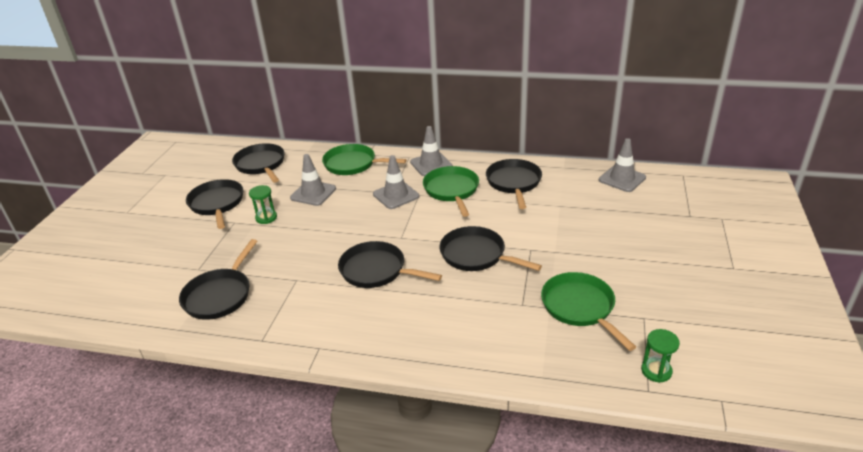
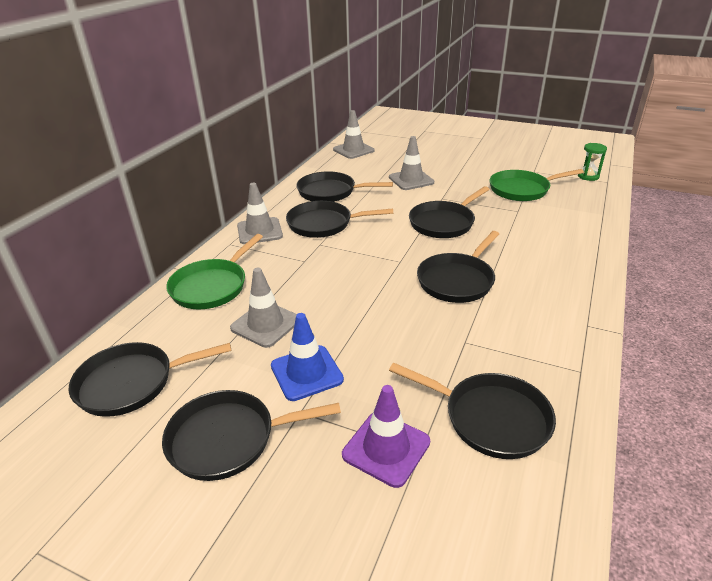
camera: 80 degrees left, 0 degrees up
green hourglass [249,185,277,224] -> blue traffic cone [271,313,344,401]
grey traffic cone [373,155,419,209] -> grey traffic cone moved to [389,136,434,190]
green pan [423,166,479,217] -> black pan [286,201,393,238]
none -> purple traffic cone [342,385,430,488]

